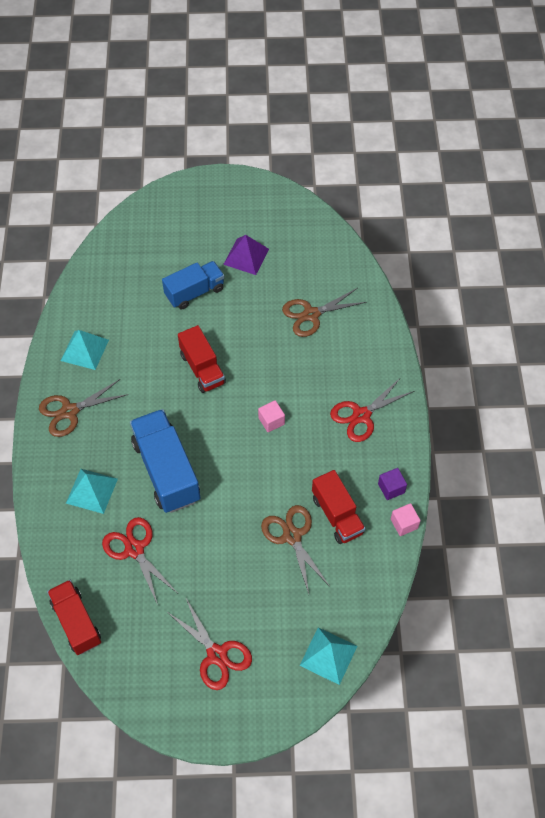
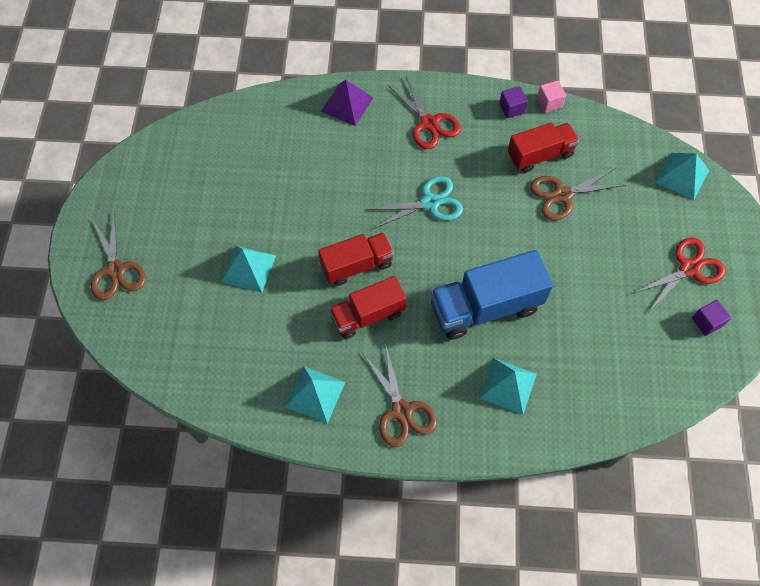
camera: 85 degrees left, 5 degrees up
red truck [47,580,101,655] -> red truck moved to [329,276,406,339]
red scissors [102,517,177,605] -> none
blue truck [162,261,225,309] -> turquoise pyramid [221,245,276,293]
purple pyramid [223,235,269,275] -> purple pyramid moved to [321,80,373,126]
pink cube [258,400,285,432] -> turquoise scissors [366,176,463,229]
brown scissors [282,288,367,337] -> brown scissors moved to [91,213,146,300]
none -> purple cube [692,300,731,336]

